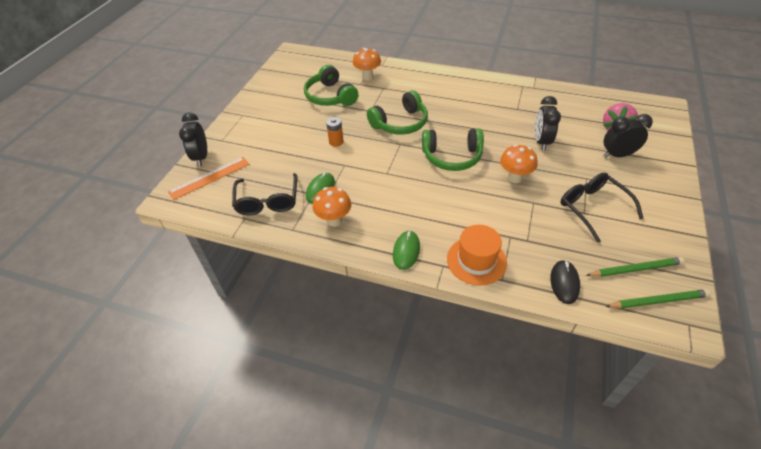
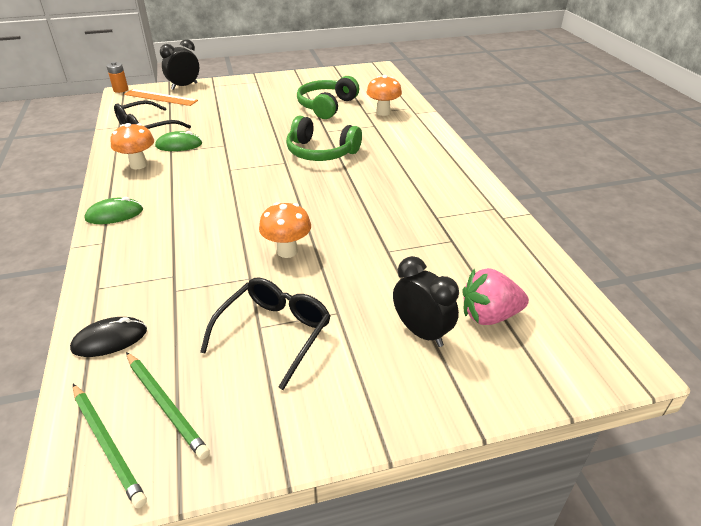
camera: 55 degrees right, 10 degrees down
orange battery [326,117,344,147] -> orange battery moved to [106,62,128,93]
green headphones [422,129,484,171] -> none
orange hat [447,225,507,285] -> none
black clock [535,96,561,151] -> none

